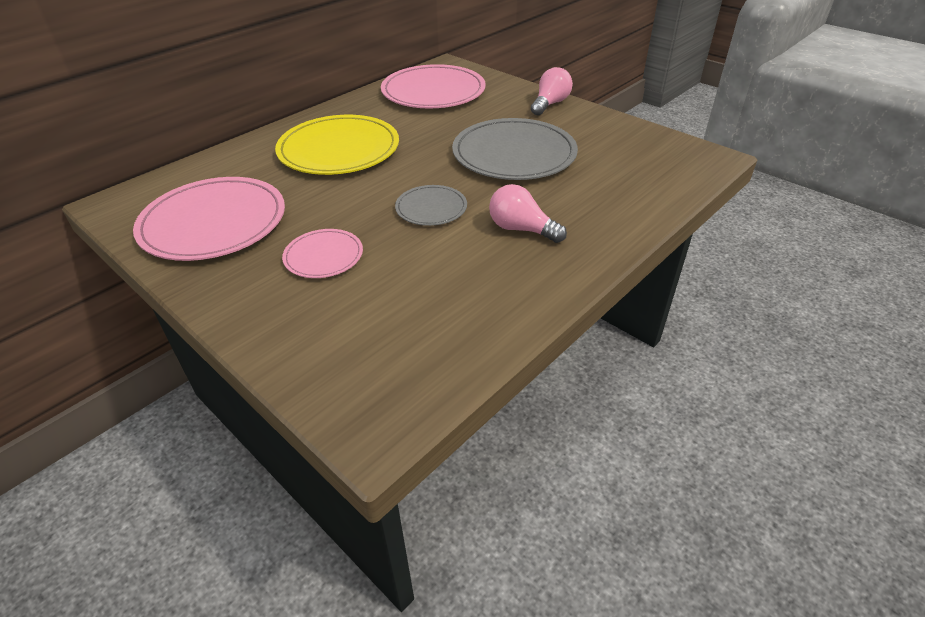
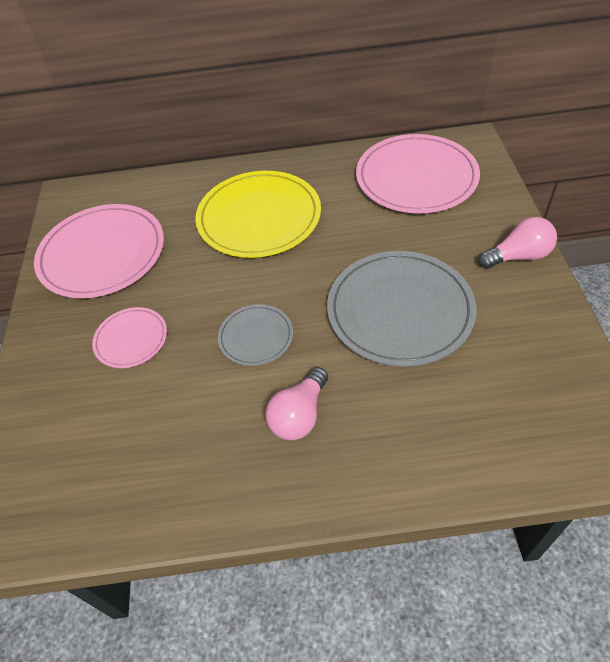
camera: 45 degrees right, 10 degrees up
pink light bulb [489,184,567,243] -> pink light bulb turned 135 degrees counterclockwise [265,367,328,441]

